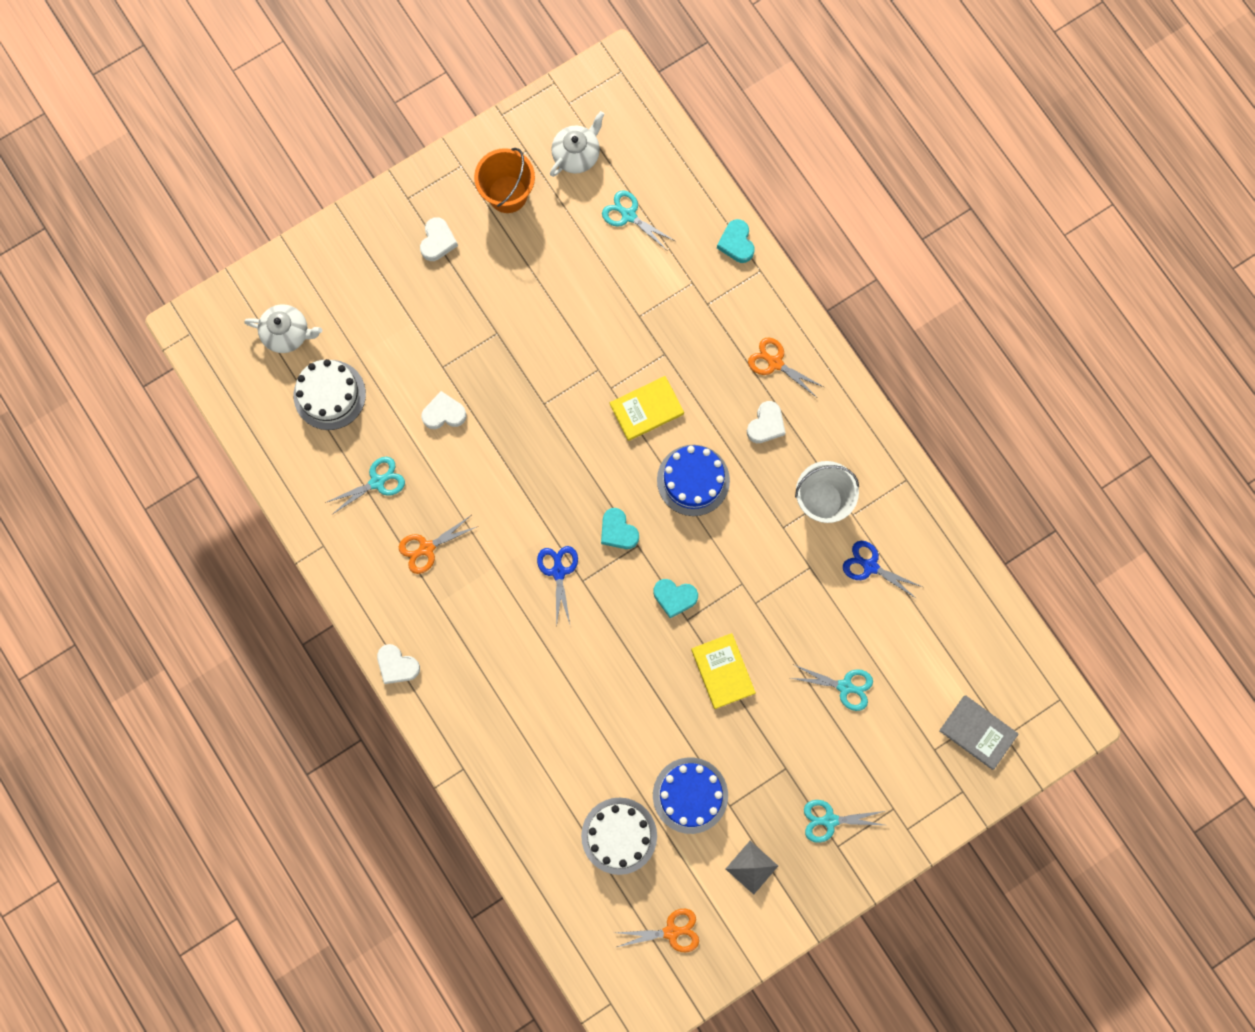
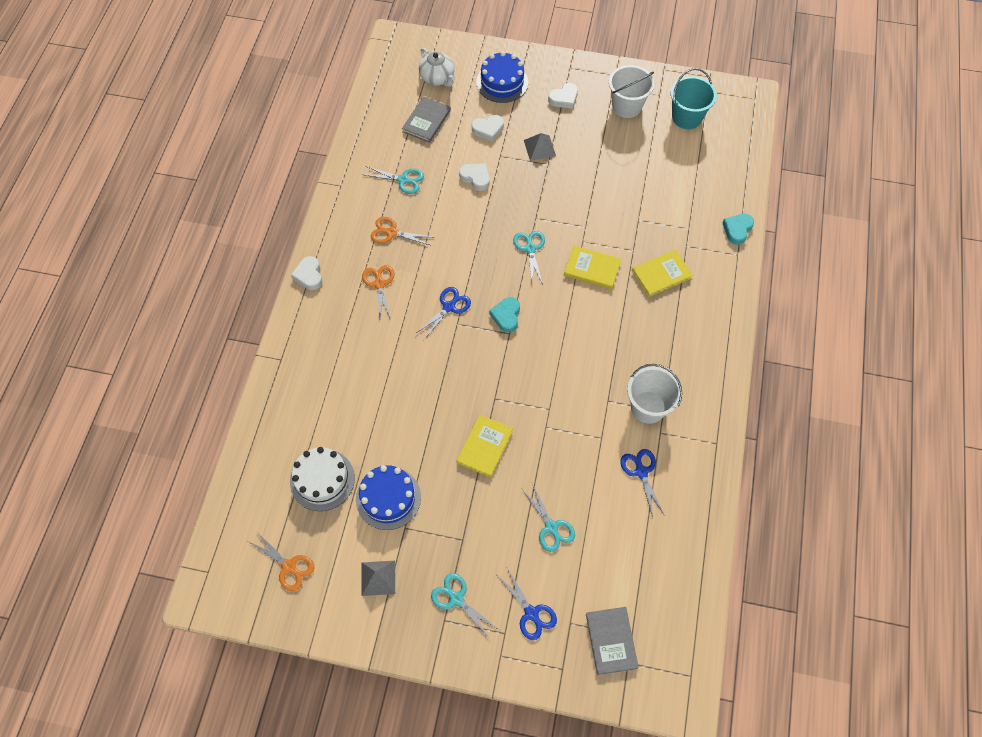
camera: 45 degrees right, 15 degrees down
white cake [294,359,366,430] -> grey book [402,96,451,143]
orange bucket [474,148,535,213] -> white bucket [609,65,654,118]
white teapot [550,111,604,177] -> turquoise bucket [670,68,717,129]
turquoise scissors [602,190,675,250] -> turquoise scissors moved to [513,231,545,285]
turquoise heart [653,579,698,618] -> none
blue cake [657,445,730,516] -> blue cake moved to [476,51,528,103]
white heart [747,401,786,443] -> white heart moved to [472,115,504,141]
orange scissors [748,338,824,397] -> orange scissors moved to [362,265,394,320]
none -> blue scissors [497,568,557,640]
none -> grey pyramid [524,133,556,161]
none -> yellow book [632,250,693,297]

